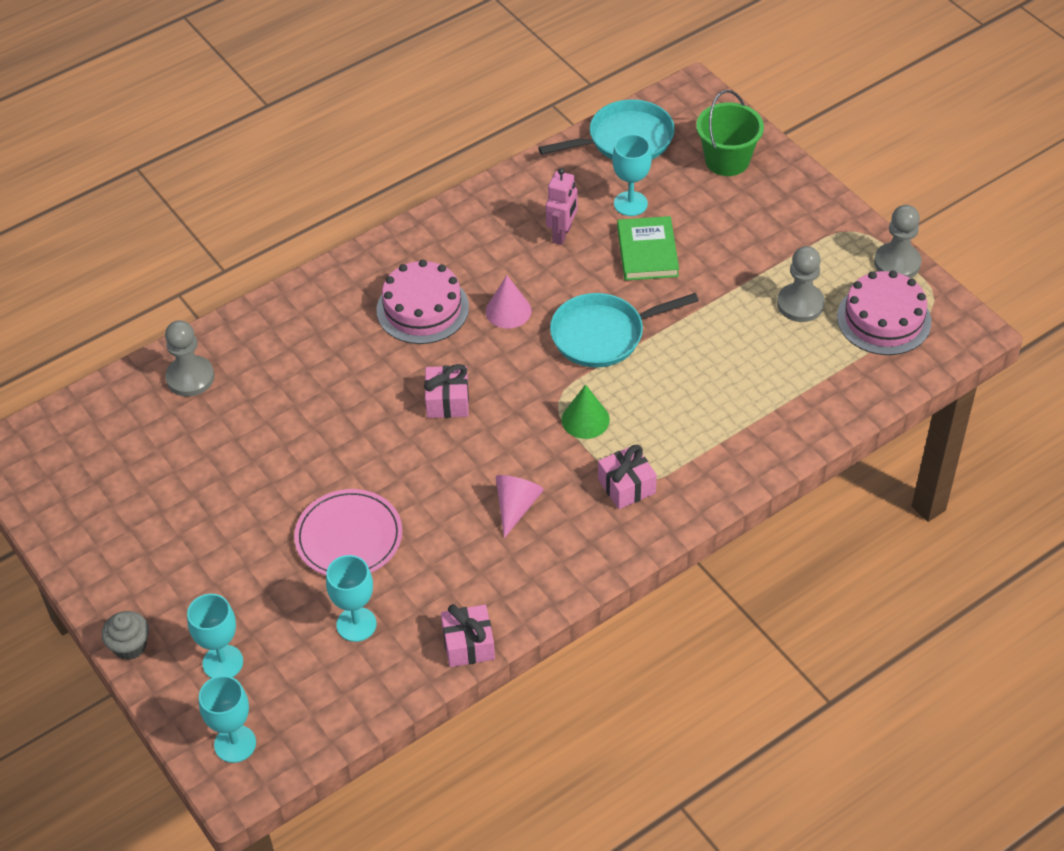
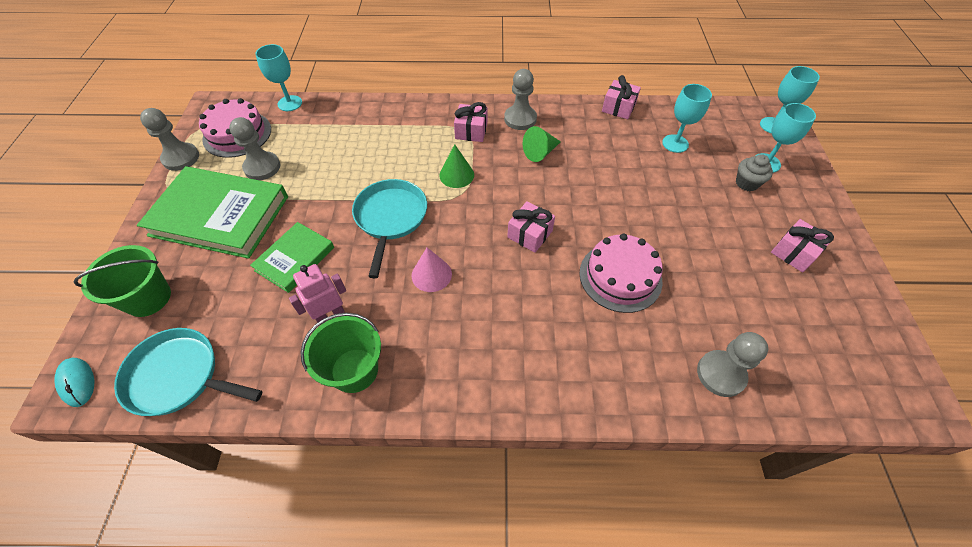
camera: 145 degrees left, 5 degrees up
grey cupcake [102,611,149,660] -> grey cupcake moved to [736,154,773,192]
pink plate [294,489,402,575] -> none
pink cake [377,260,469,344] -> pink cake moved to [579,234,663,313]
pink cone [496,475,544,538] -> green cone [523,126,561,162]
turquoise pan [550,293,699,368] -> turquoise pan turned 105 degrees counterclockwise [352,179,427,278]
turquoise goblet [612,134,652,216] -> turquoise goblet moved to [255,44,302,111]
none -> turquoise mouse [54,358,94,407]
none -> green book [137,166,288,259]
none -> green bucket [300,313,381,393]
none -> grey pawn [504,69,537,130]
none -> pink gift [771,219,834,272]

